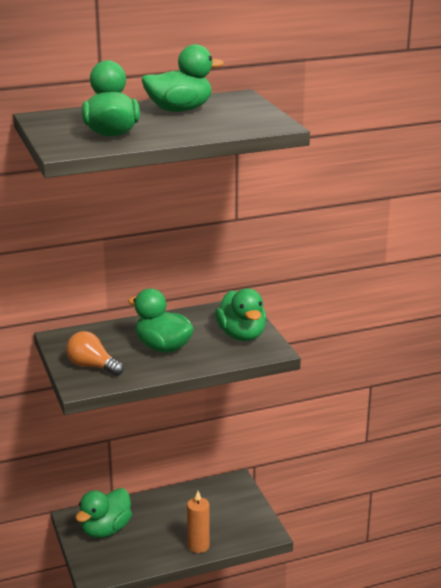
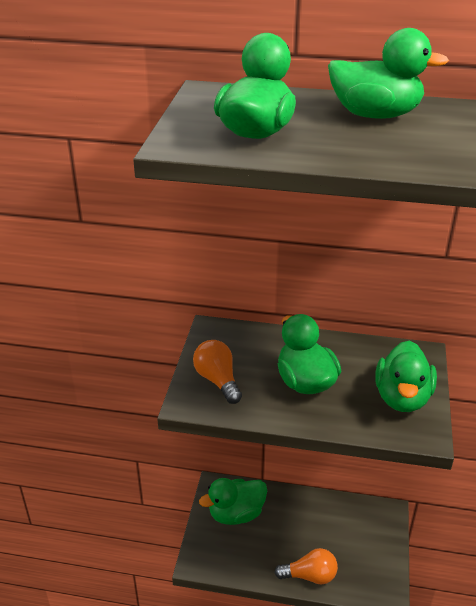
camera: 30 degrees right, 10 degrees up
orange candle [187,491,210,553] -> orange light bulb [274,548,338,584]

